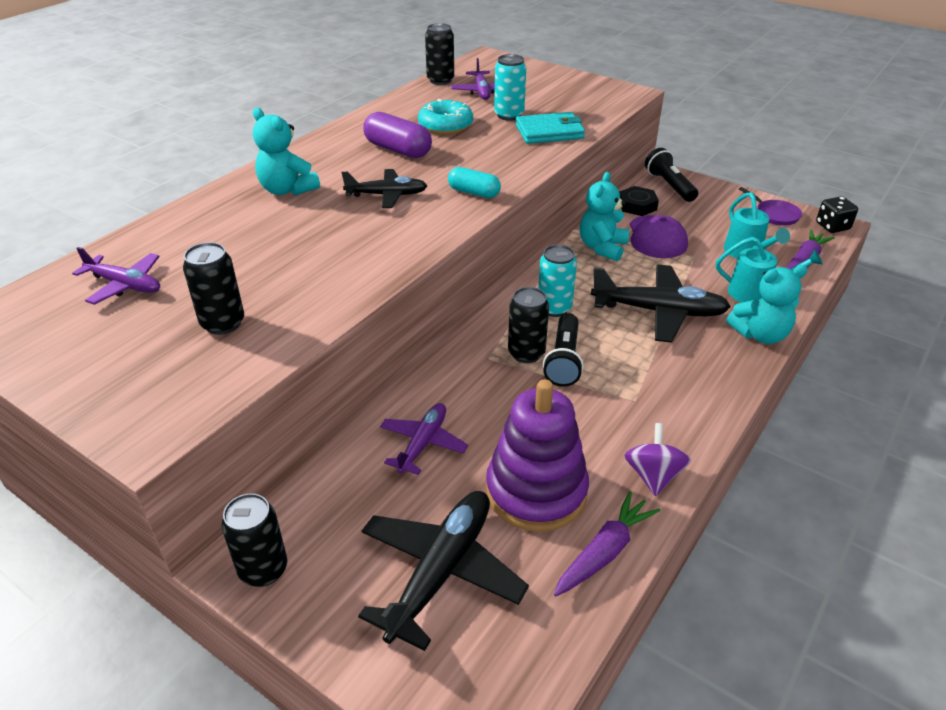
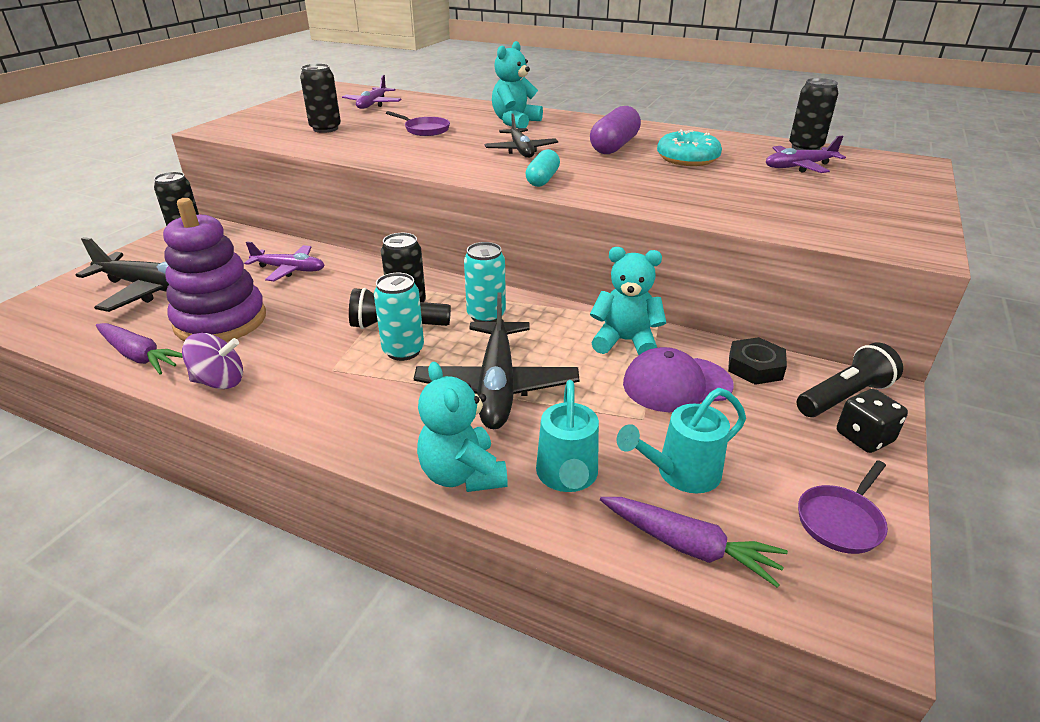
camera: 80 degrees right, 5 degrees down
turquoise can [494,54,526,121] -> turquoise can moved to [374,273,424,361]
turquoise wallet [516,112,585,144] -> none
black dice [816,196,858,233] -> black dice moved to [837,389,908,453]
none -> purple pan [386,111,450,136]

